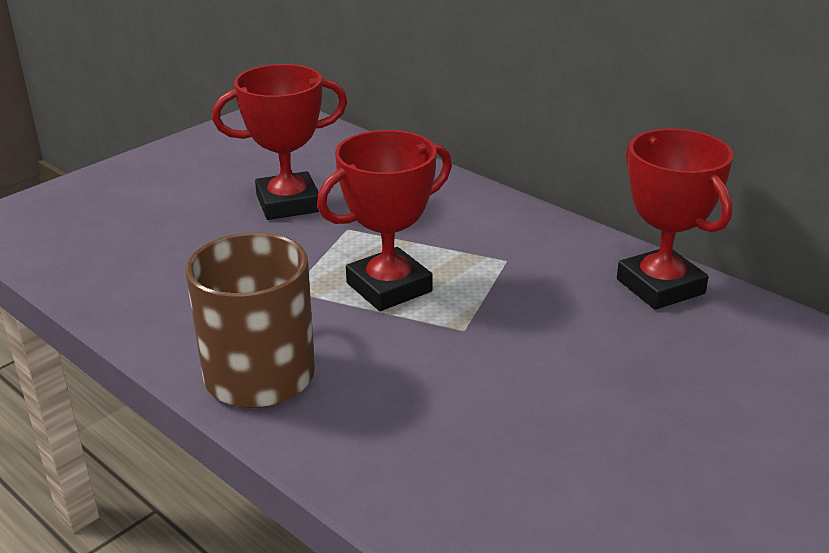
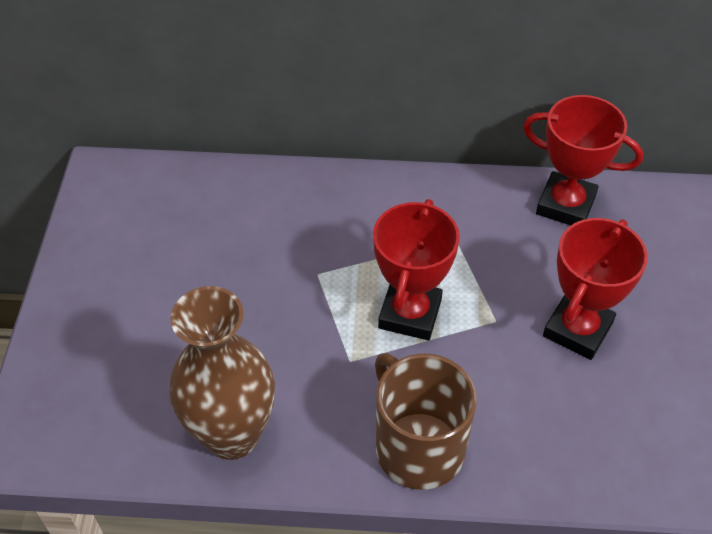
camera: 40 degrees left, 20 degrees up
red trophy [212,64,347,220] -> red trophy moved to [543,218,648,360]
none -> brown vase [169,286,275,460]

